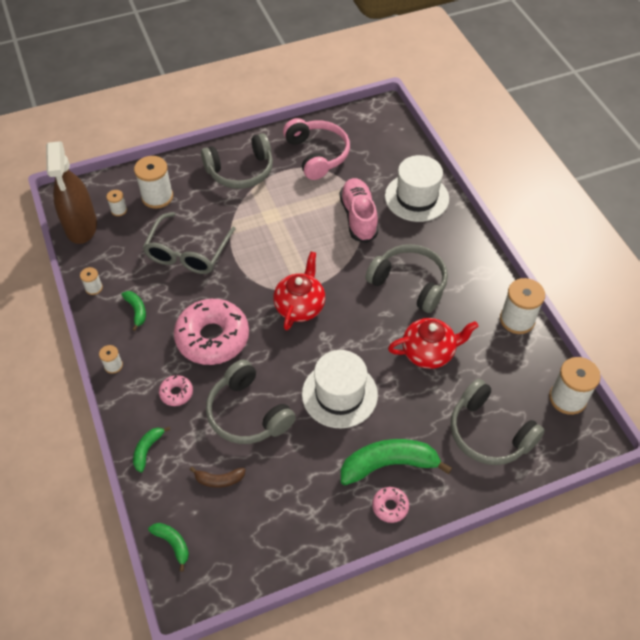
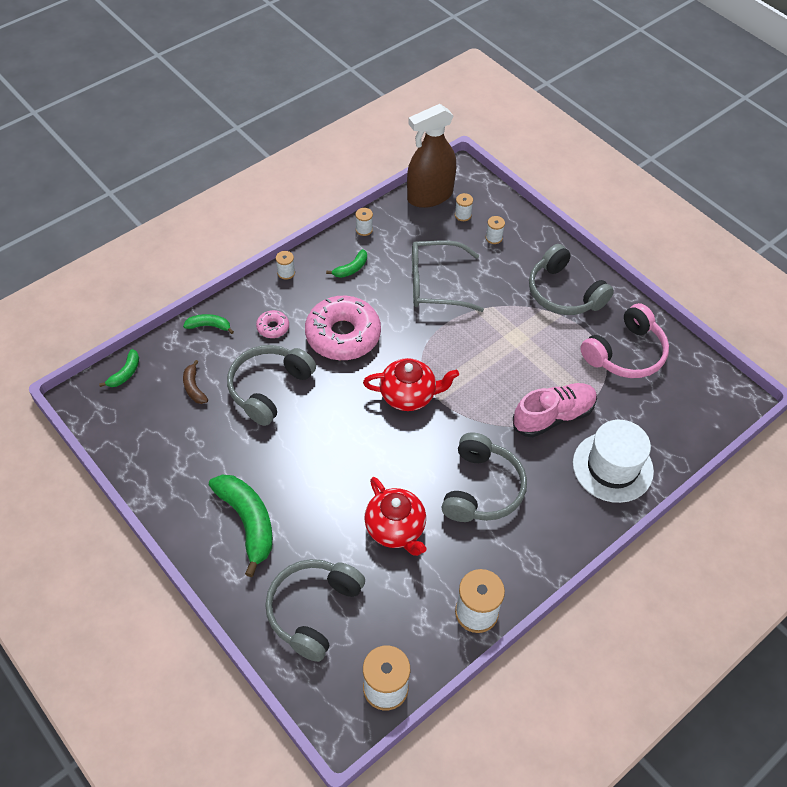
camera: 70 degrees right, 0 degrees up
white spool [134,156,173,209] -> white spool [486,216,505,244], size x0.51
white hat [302,350,378,429] -> none
pink donut [372,487,409,523] -> none

